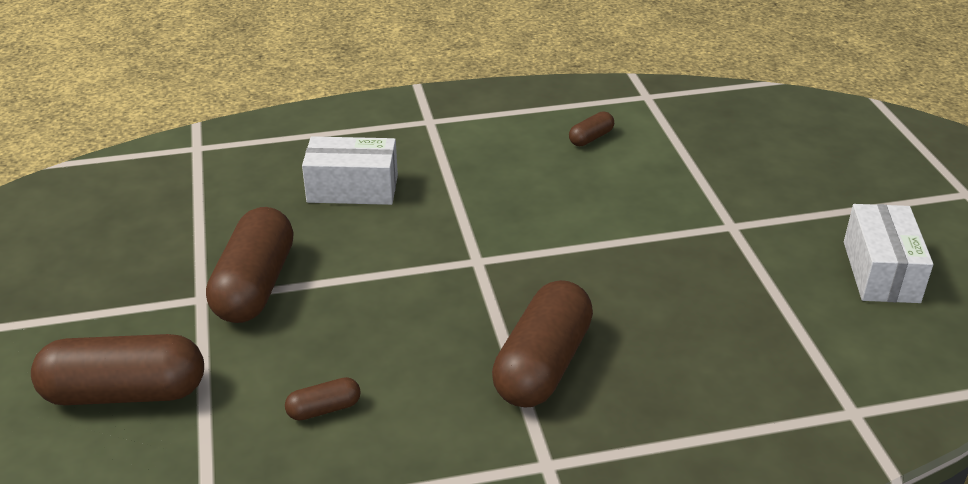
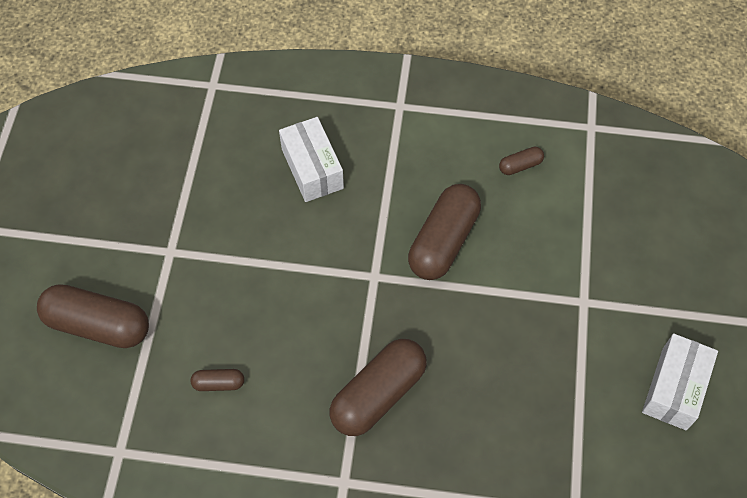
camera: 20 degrees right, 25 degrees up
brown capsule [206,207,294,323] -> brown capsule moved to [408,184,481,280]
white box [302,136,398,205] -> white box turned 45 degrees clockwise [279,117,344,202]

